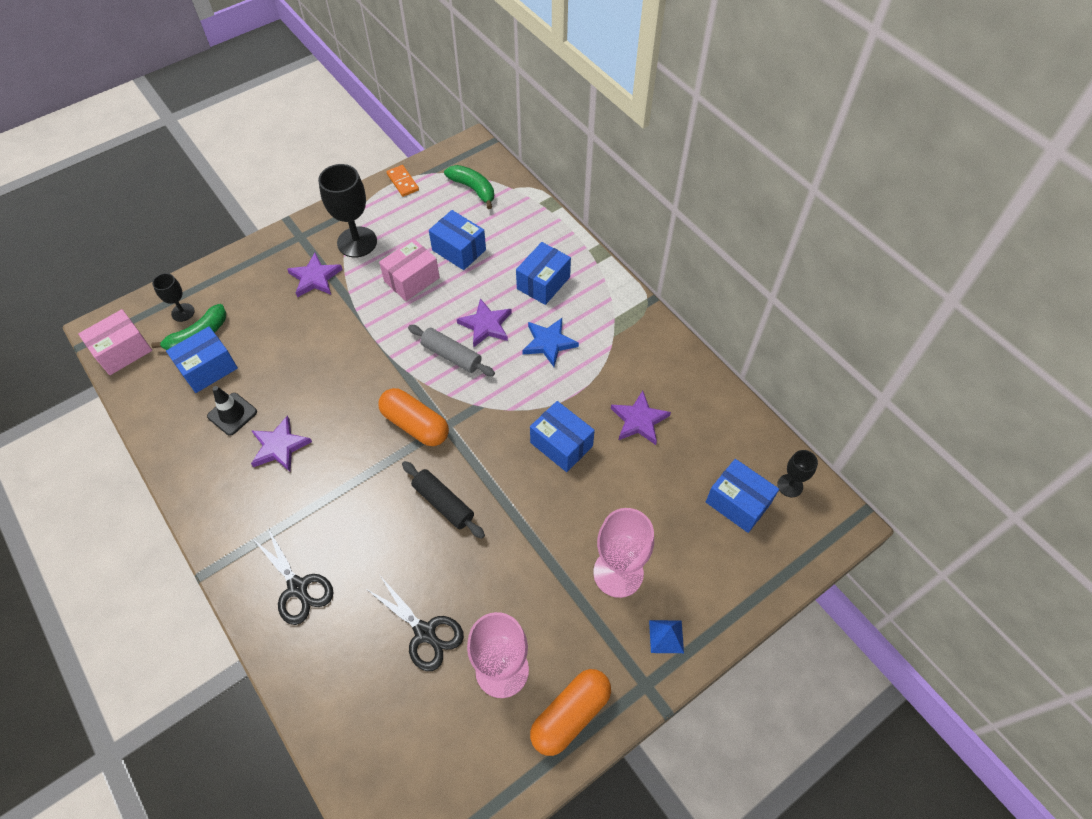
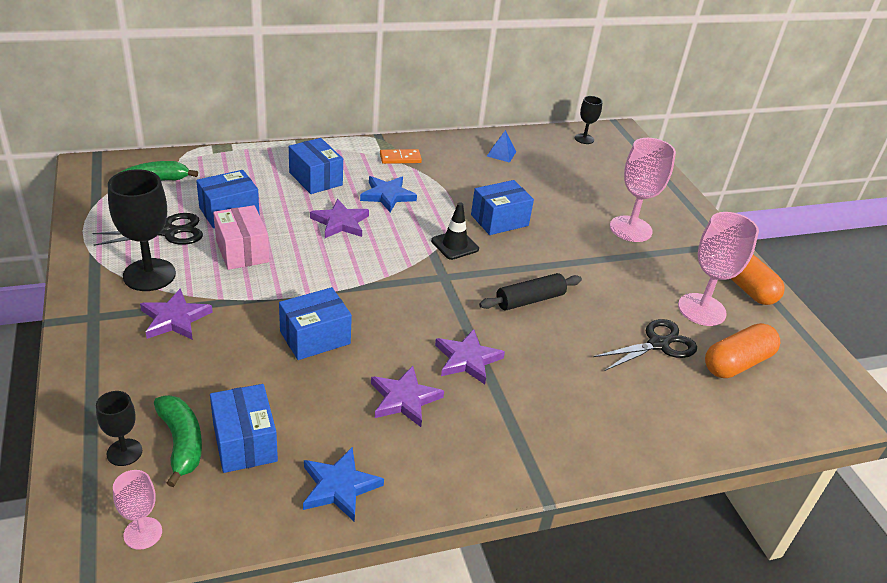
camera: 75 degrees left, 20 degrees down
pink box [78,309,152,375] -> pink goblet [113,470,162,550]
black traffic cone [207,386,257,436] -> black traffic cone moved to [431,202,479,260]
black scissors [252,526,334,625] -> black scissors moved to [93,213,203,246]
orange capsule [378,388,449,446] -> orange capsule moved to [705,323,780,378]
orange domino [387,165,419,197] -> orange domino moved to [380,149,422,164]
grey rolling pin [408,325,495,376] -> none
purple star [611,391,671,445] -> purple star moved to [435,329,505,384]
blue pyramid [649,620,684,653] -> blue pyramid moved to [487,130,516,163]
blue box [706,459,779,533] -> blue box moved to [279,287,352,360]
none -> blue star [303,447,384,522]

